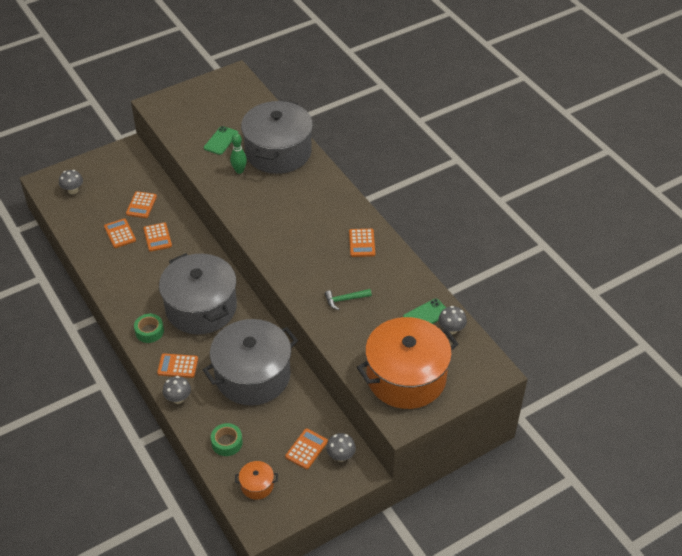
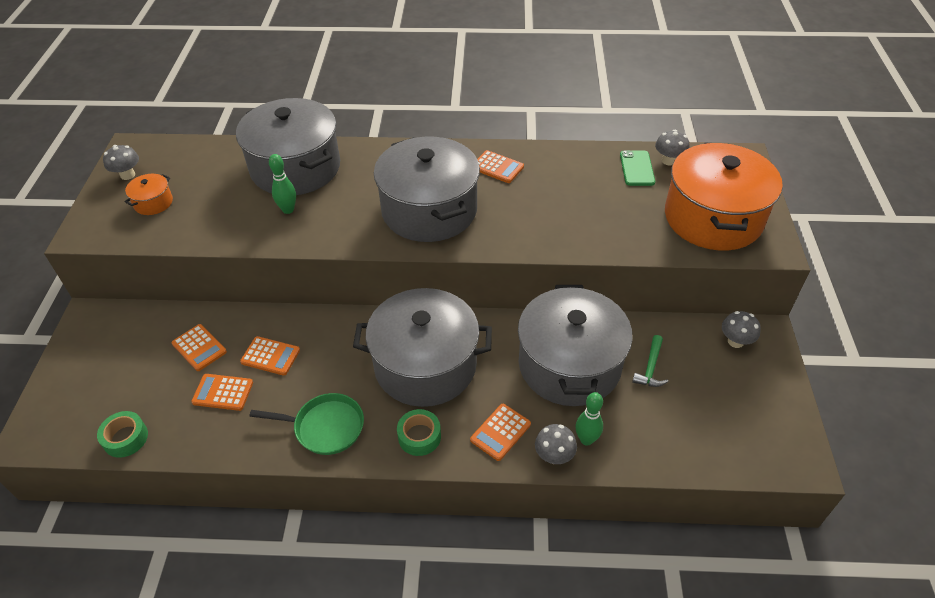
camera: 55 degrees left, 0 degrees up
grey mushroom [59,170,83,194] -> grey mushroom moved to [103,145,139,180]
green phone [204,126,238,155] -> none
green tape [211,423,243,456] -> green tape moved to [97,411,148,458]
orange pot [235,461,278,500] -> orange pot moved to [125,174,173,215]
orange calculator [285,428,328,469] -> none
green hammer [325,289,372,310] -> green hammer moved to [632,335,668,387]
none -> green pan [249,393,364,455]
none -> grey pot [374,136,480,242]
none -> green bowling pin [575,392,603,446]

